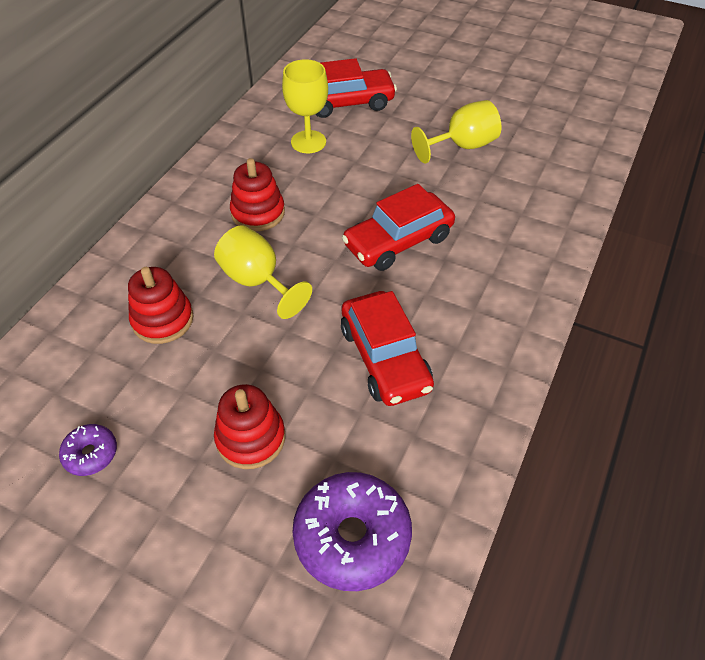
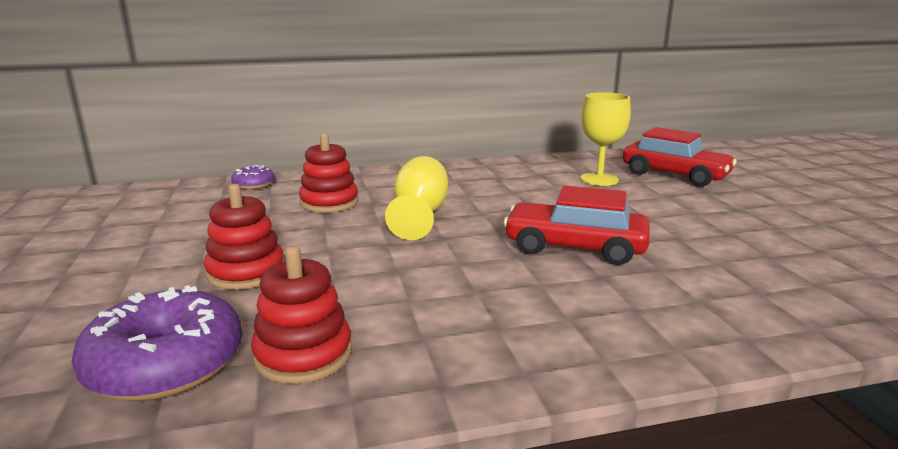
camera: 50 degrees right, 30 degrees down
purple donut [59,424,117,476] -> purple donut moved to [231,165,275,190]
red stacking toy [230,158,285,231] -> red stacking toy moved to [251,246,352,384]
red car [341,291,434,406] -> none
yellow goblet [411,100,501,164] -> none

